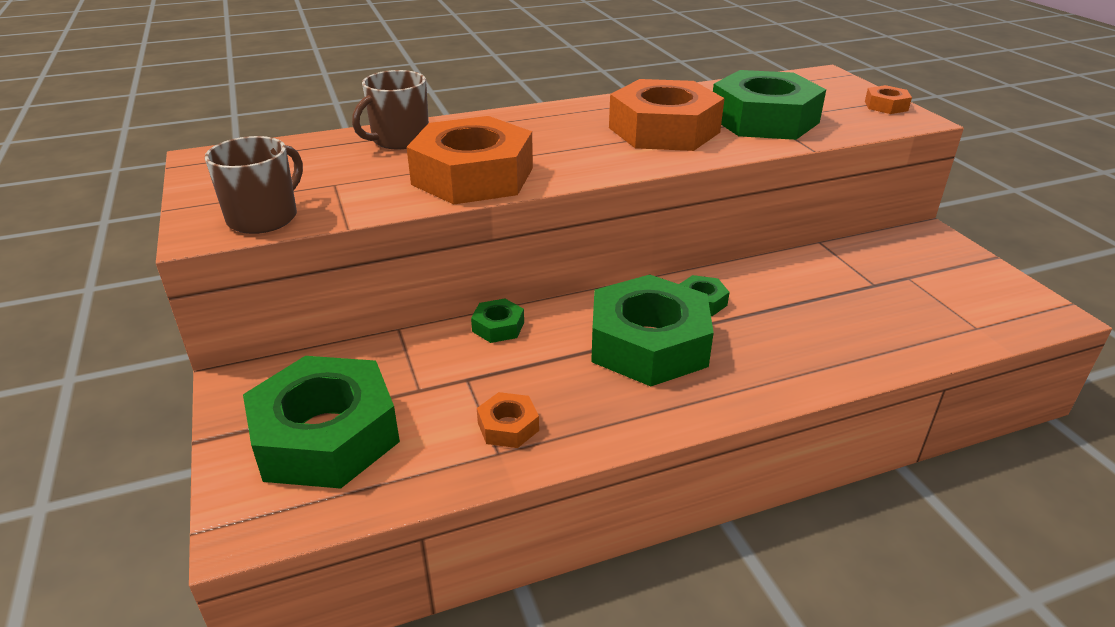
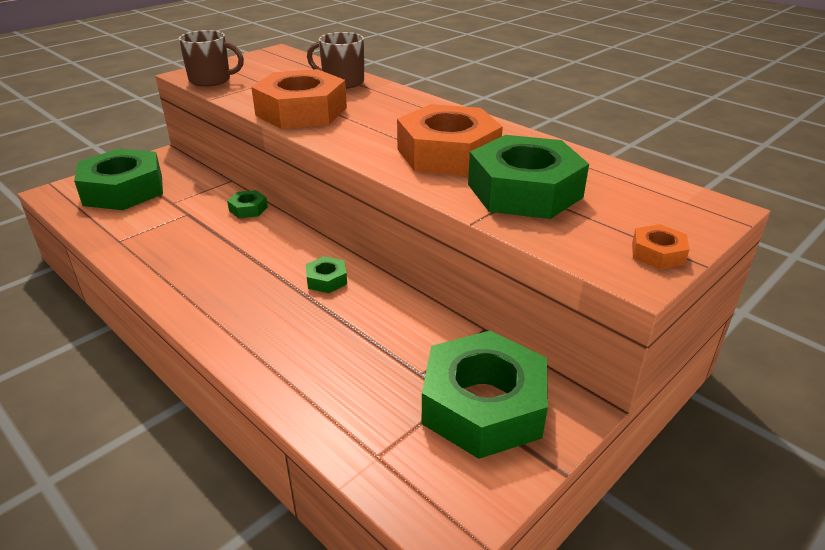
camera: 65 degrees right, 0 degrees up
orange nut [477,392,539,448] -> none
green nut [591,274,714,386] -> green nut moved to [422,331,548,459]

